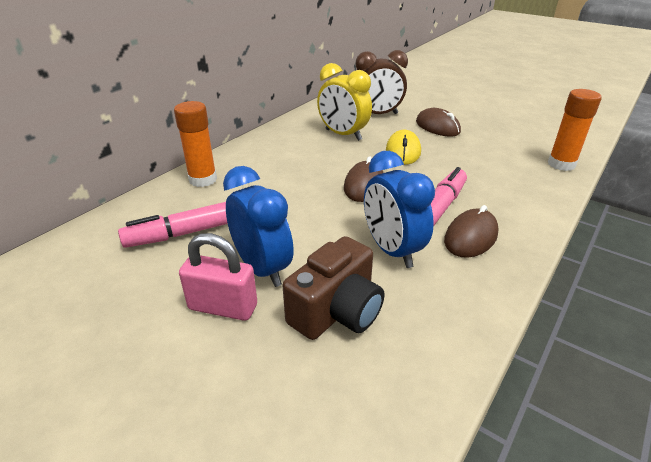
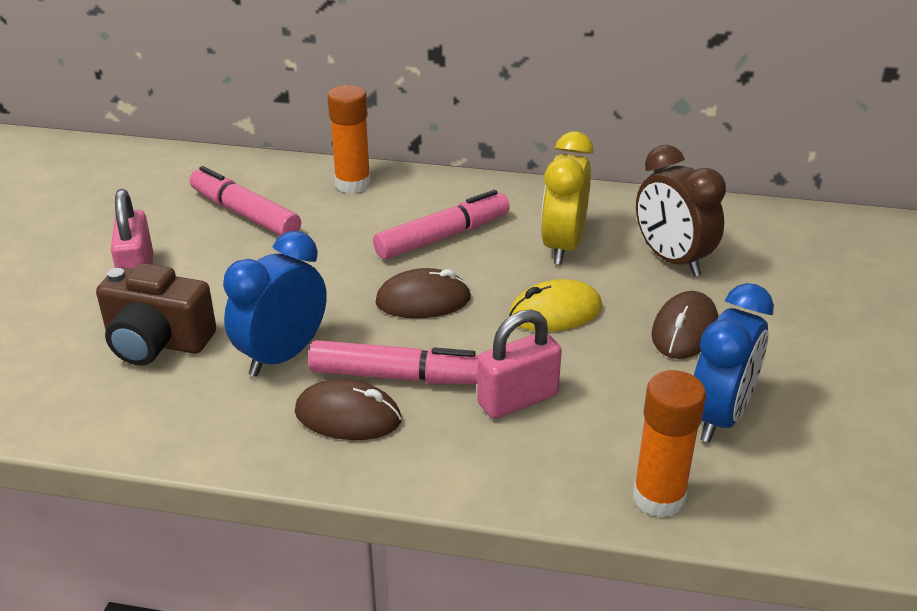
camera: 65 degrees right, 0 degrees up
blue clock [223,166,294,287] -> blue clock moved to [694,283,774,442]
none -> pink marker [373,190,510,259]
none -> pink padlock [477,309,562,419]

